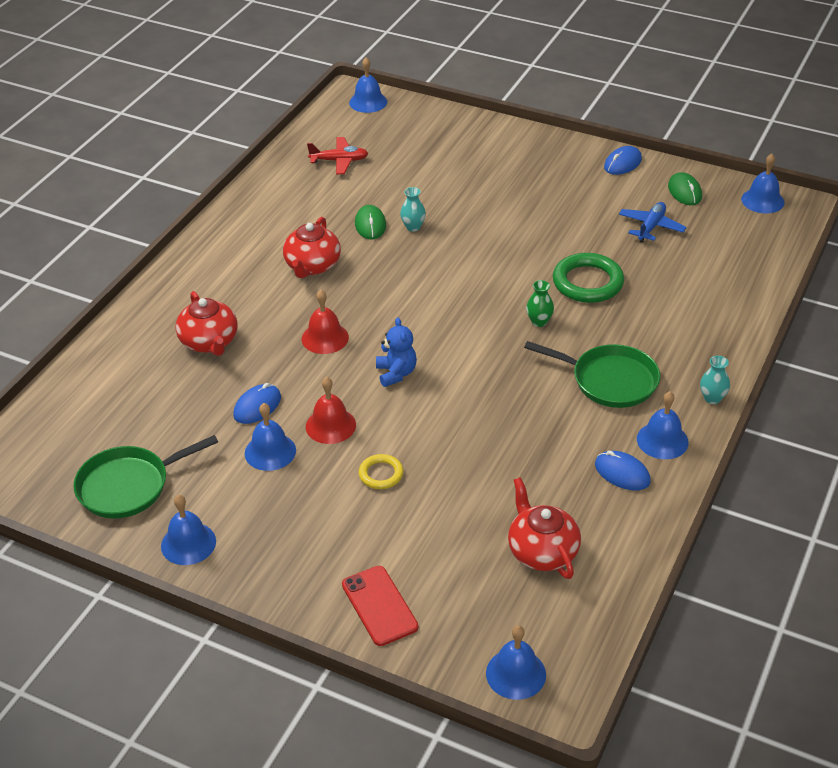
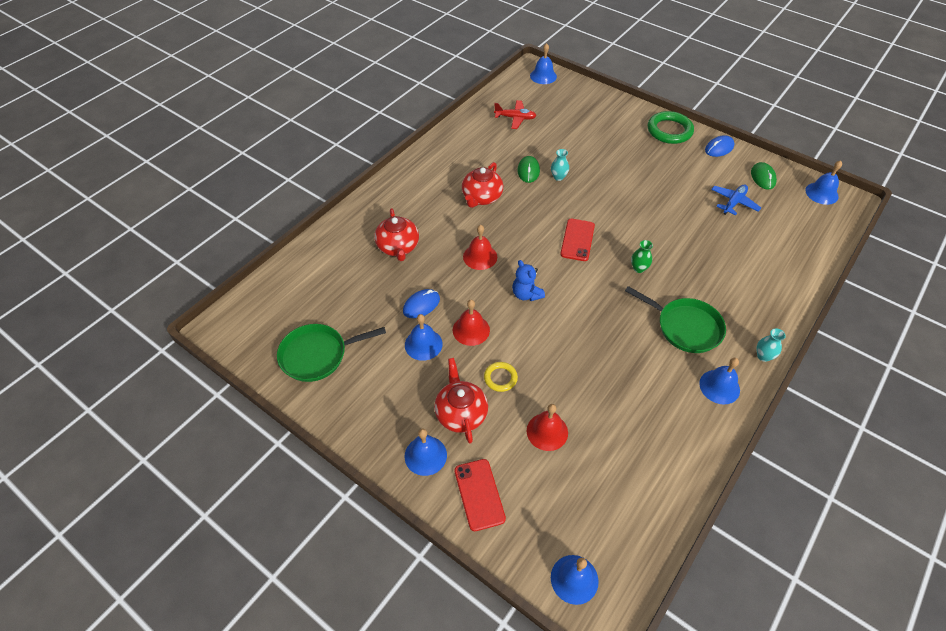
camera: 10 degrees right, 10 degrees up
blue bell [161,495,216,565] -> blue bell moved to [404,429,447,476]
blue teddy bear [376,317,417,387] -> blue teddy bear turned 150 degrees clockwise [512,260,545,301]
red teapot [508,477,581,579] -> red teapot moved to [434,358,488,444]
green ring [553,253,624,303] -> green ring moved to [648,111,694,144]
blue mouse [595,451,651,491] -> none
none -> red bell [527,404,568,451]
none -> red phone [560,219,595,261]

